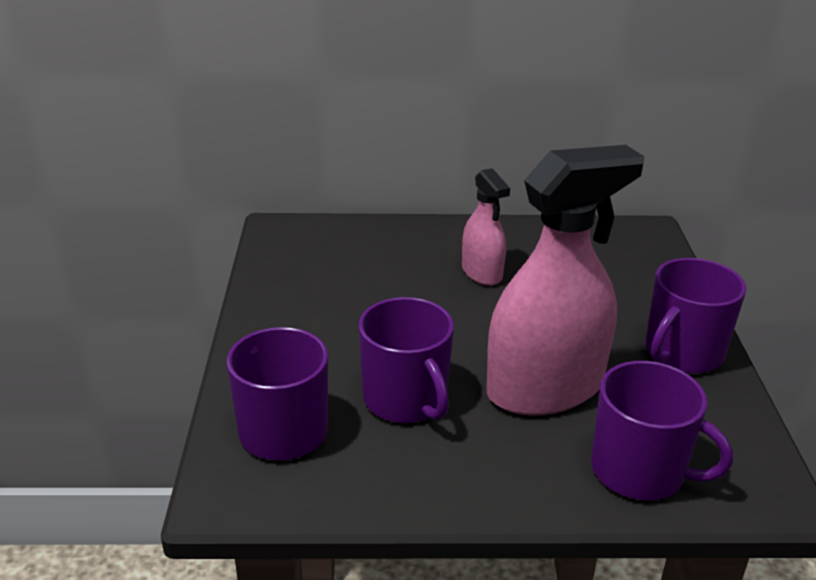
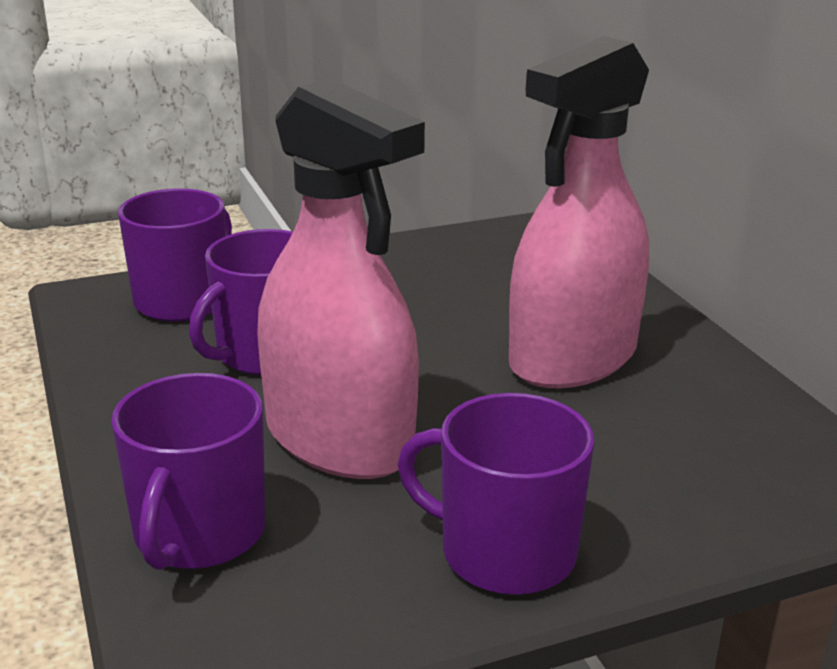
camera: 70 degrees right, 5 degrees down
pink spray bottle [462,168,510,286] -> pink spray bottle [509,36,649,388], size x1.93

